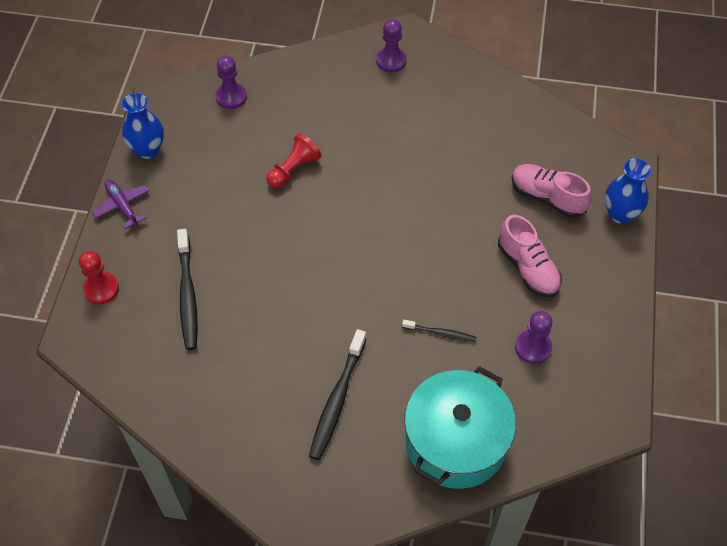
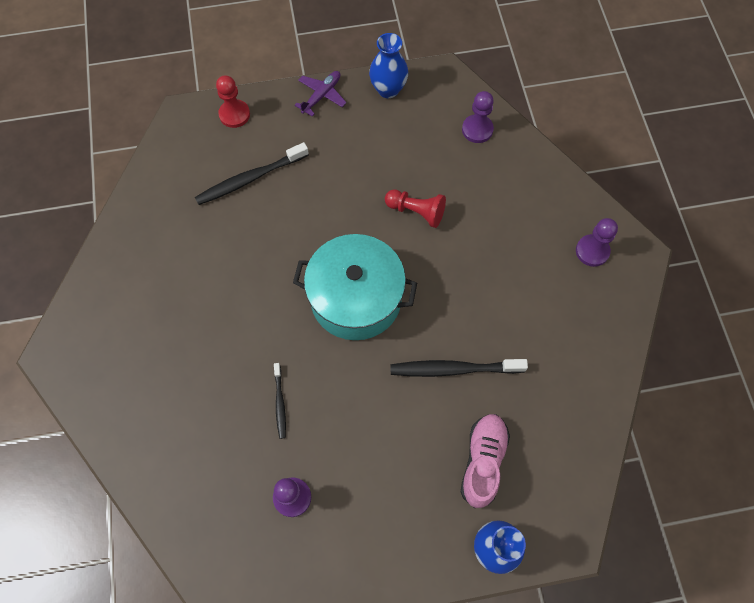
camera: 70 degrees right, 10 degrees up
black toothbrush [309,329,367,460] -> black toothbrush moved to [390,359,528,377]
turquoise pot [404,366,516,489] -> turquoise pot moved to [293,234,417,340]
pink shoe [498,215,562,297] -> none

